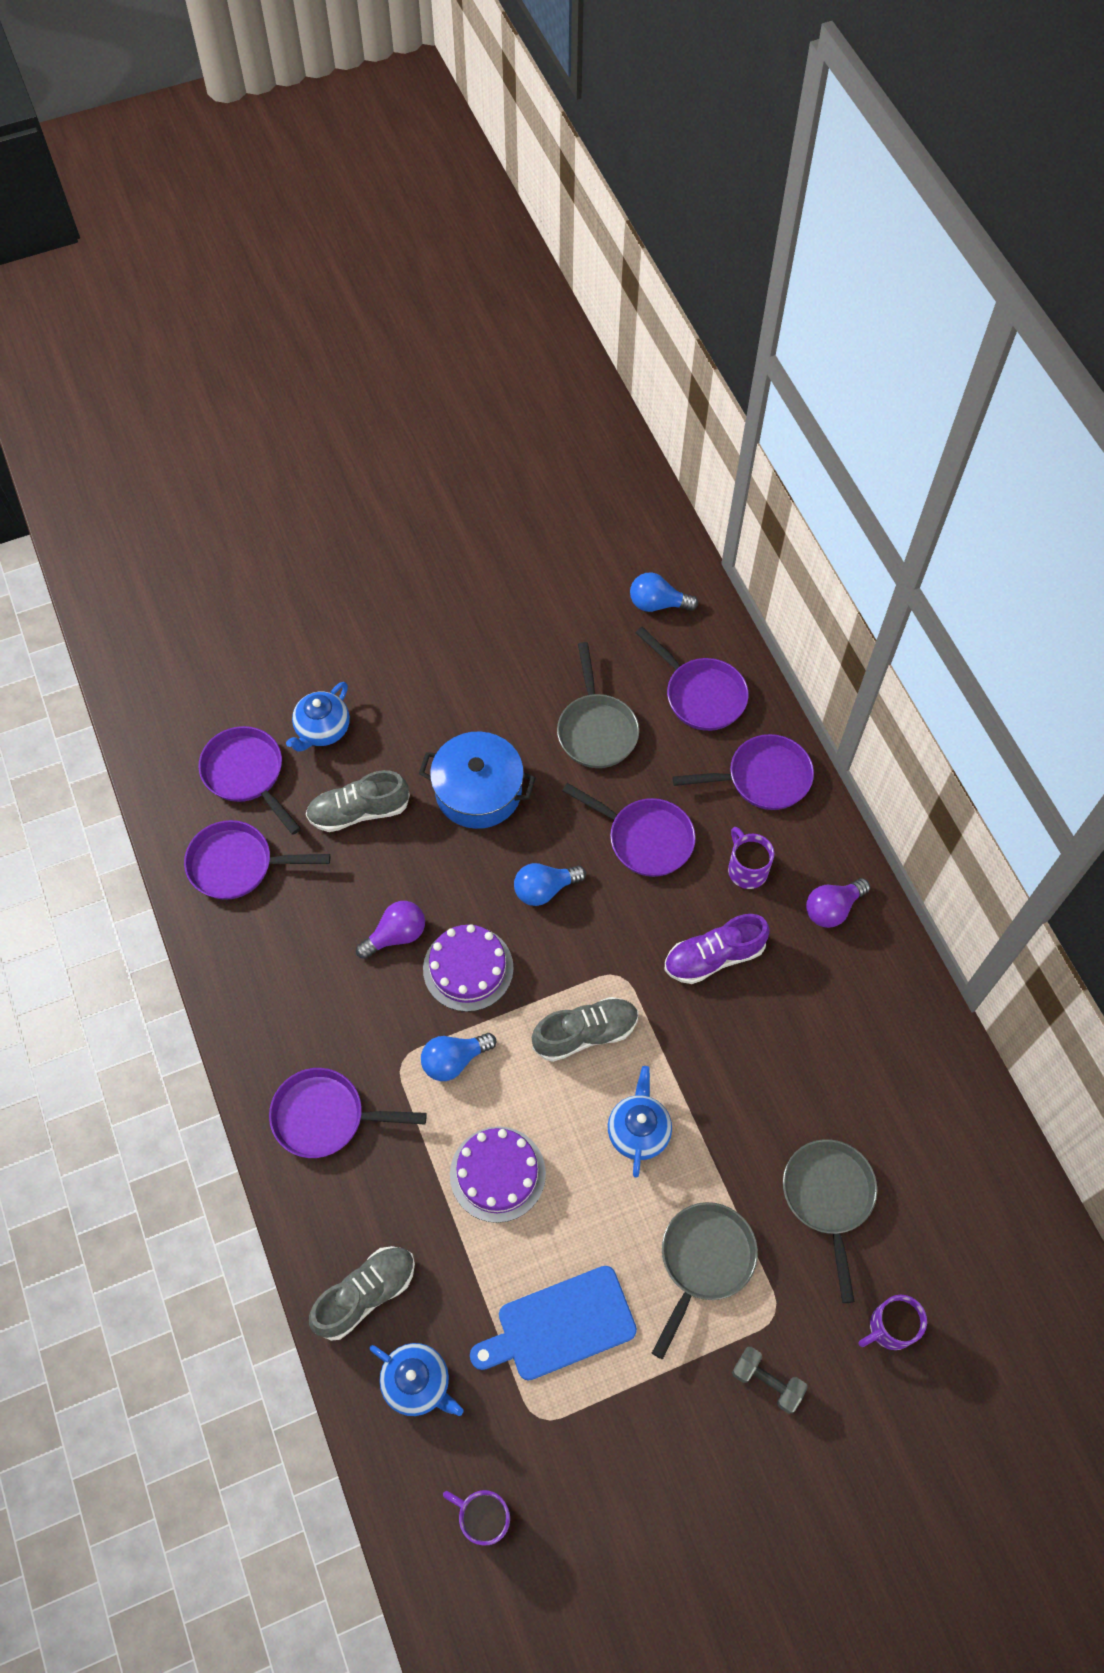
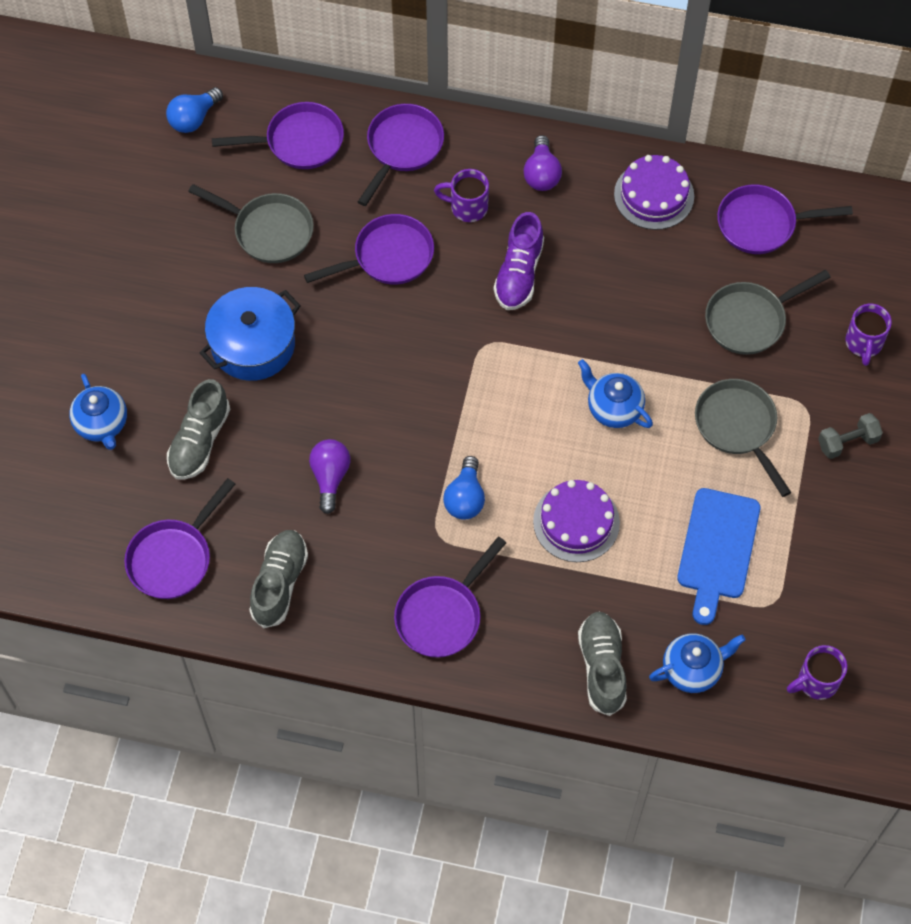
camera: 55 degrees left, 0 degrees up
purple pan [199,726,301,835] -> purple pan moved to [717,184,853,254]
purple cake [423,924,514,1012] -> purple cake moved to [614,155,694,230]
blue light bulb [514,863,586,906] -> none
grey shoe [532,997,639,1062] -> grey shoe moved to [249,530,308,628]
grey pan [783,1139,877,1303] -> grey pan turned 60 degrees counterclockwise [705,270,831,355]

